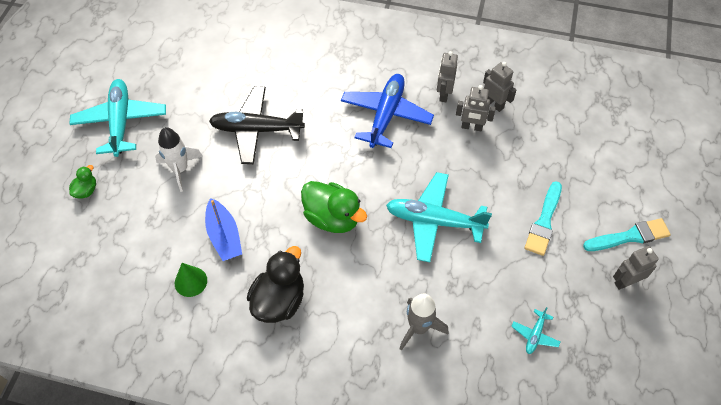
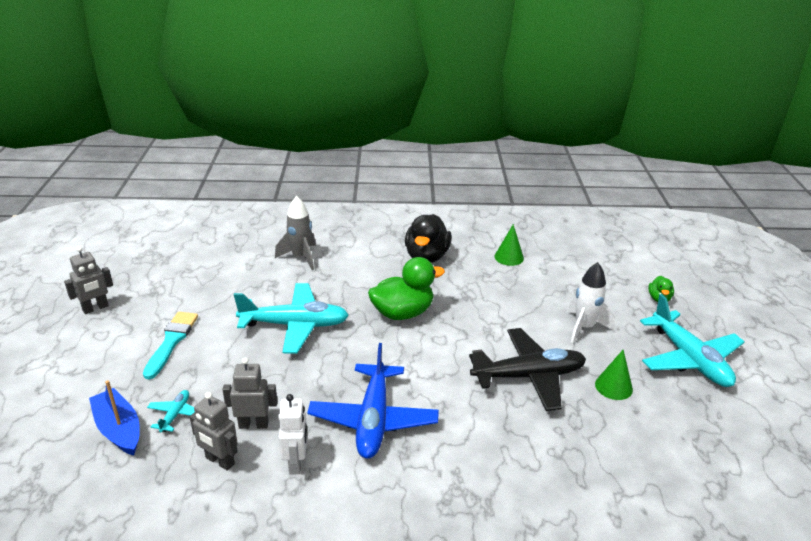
camera: 165 degrees right, 25 degrees down
blue boat [205,198,242,261] -> blue boat moved to [89,380,140,456]
green duck [301,181,367,233] -> green duck turned 135 degrees clockwise [368,257,445,320]
grey robot [437,51,458,102] -> white robot [278,394,307,475]
turquoise plane [511,307,560,354] -> turquoise plane moved to [147,390,195,432]
turquoise brush [583,218,671,251] -> none
none -> green cone [595,350,633,400]

